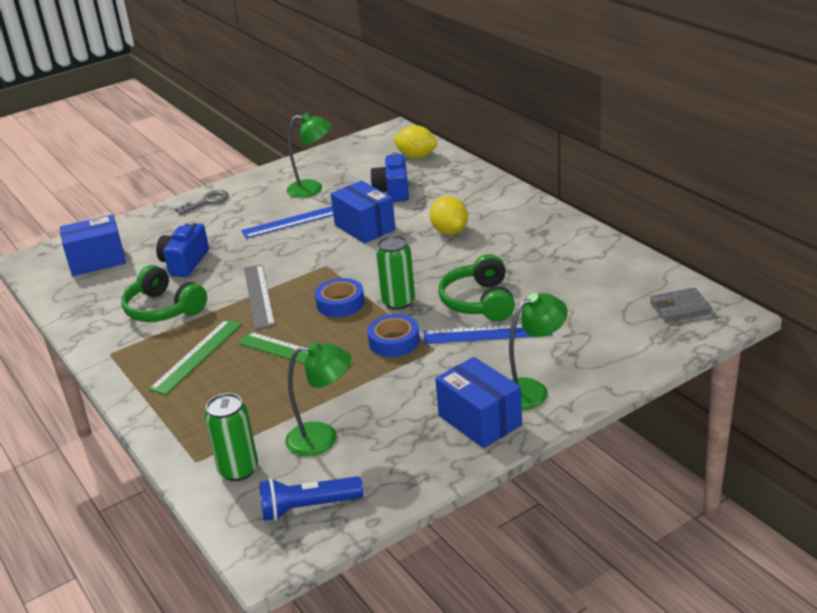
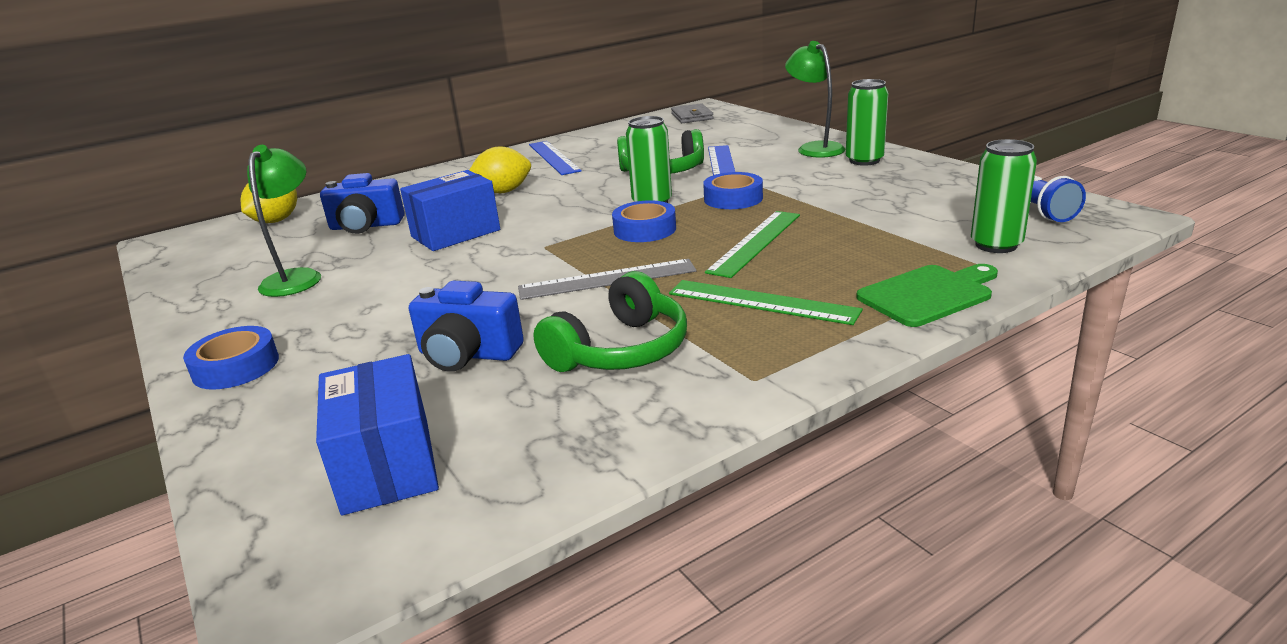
camera: 90 degrees left, 5 degrees down
grey key [175,190,229,215] -> blue tape [183,326,279,390]
blue ruler [241,206,333,239] -> blue ruler moved to [529,141,582,175]
green lamp [285,342,351,456] -> none
blue box [435,357,522,448] -> green can [846,79,889,166]
none -> green cutting board [856,264,998,327]

